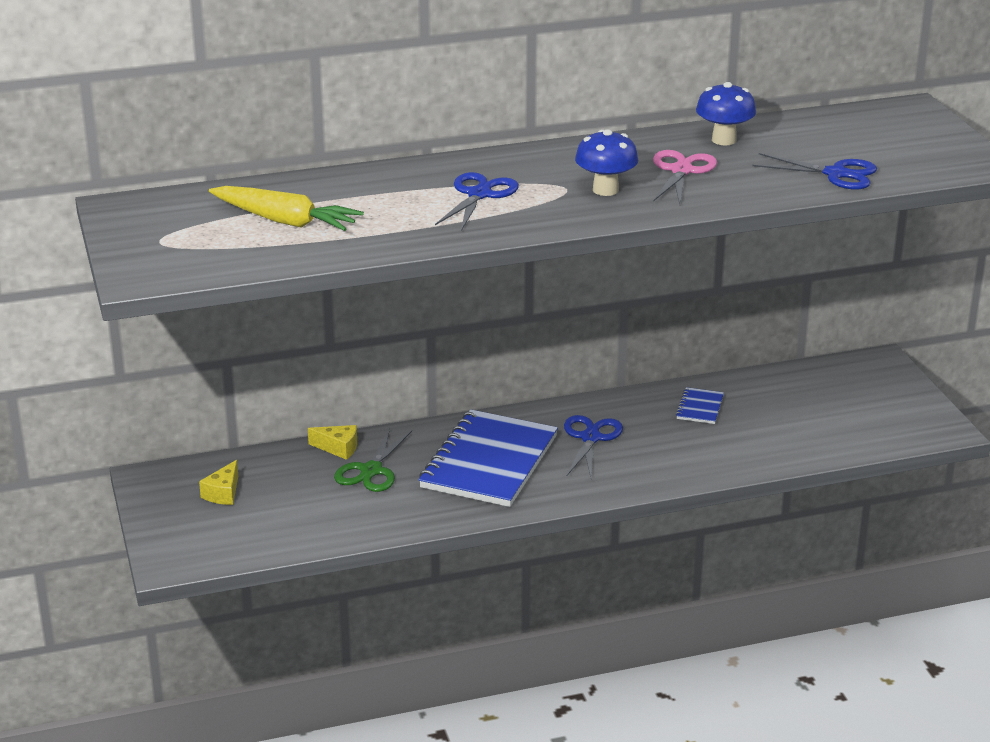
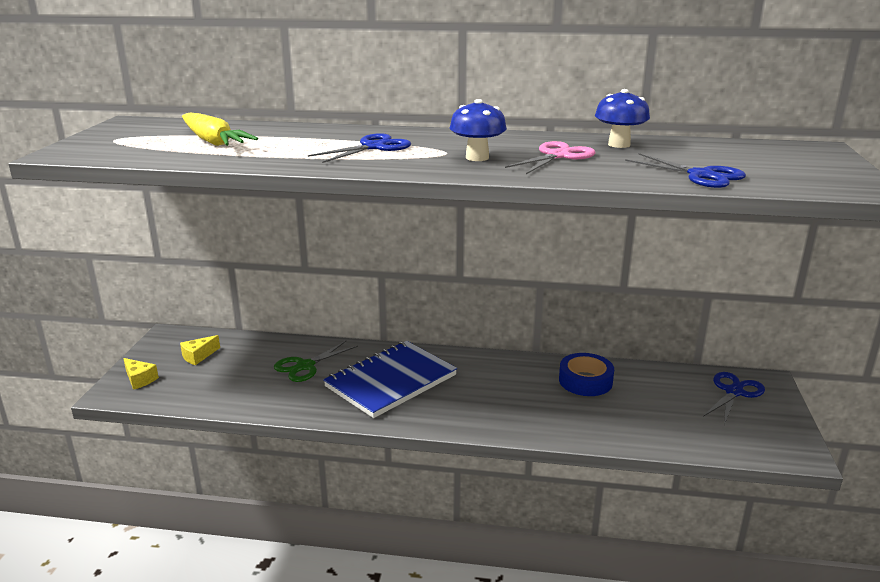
camera: 25 degrees right, 5 degrees down
yellow cheese [308,425,357,460] -> yellow cheese moved to [123,358,159,390]
blue scissors [564,415,623,478] -> blue scissors moved to [703,372,765,425]
blue notebook [676,387,724,424] -> blue tape [559,353,614,396]

